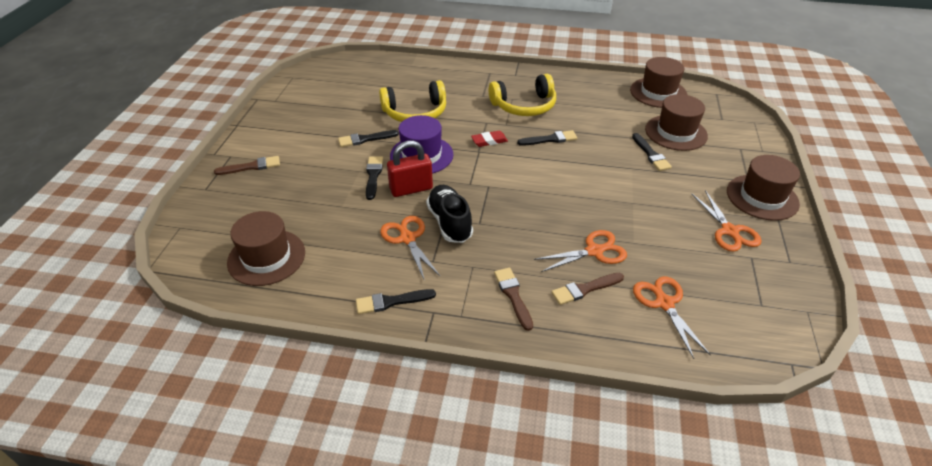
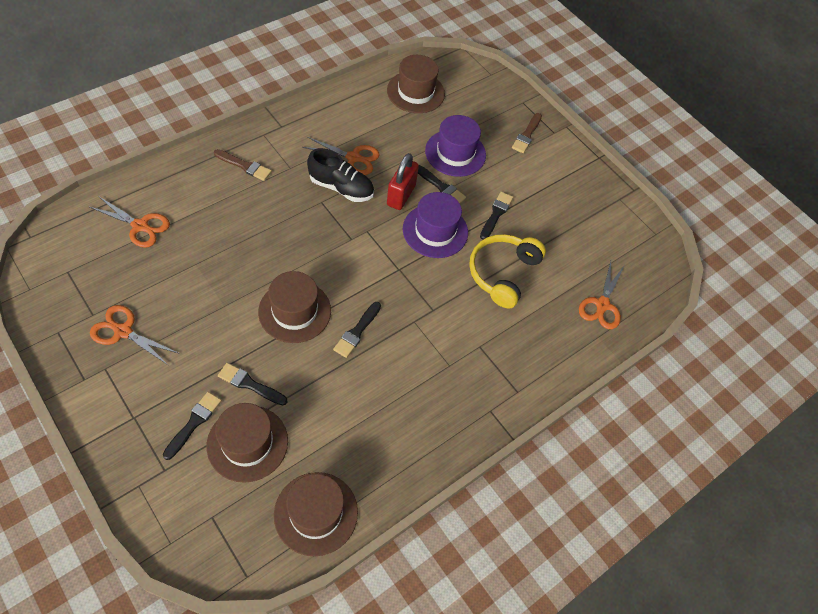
camera: 125 degrees right, 15 degrees up
black brush [356,289,436,314] -> black brush moved to [163,392,222,460]
red eraser [471,131,508,147] -> none
yellow headphones [489,74,556,116] -> none
orange scissors [534,230,627,272] -> orange scissors moved to [579,261,625,329]
brown brush [551,273,624,305] -> none
brown hat [727,155,800,221] -> brown hat moved to [258,271,331,343]
none -> purple hat [425,115,486,177]

